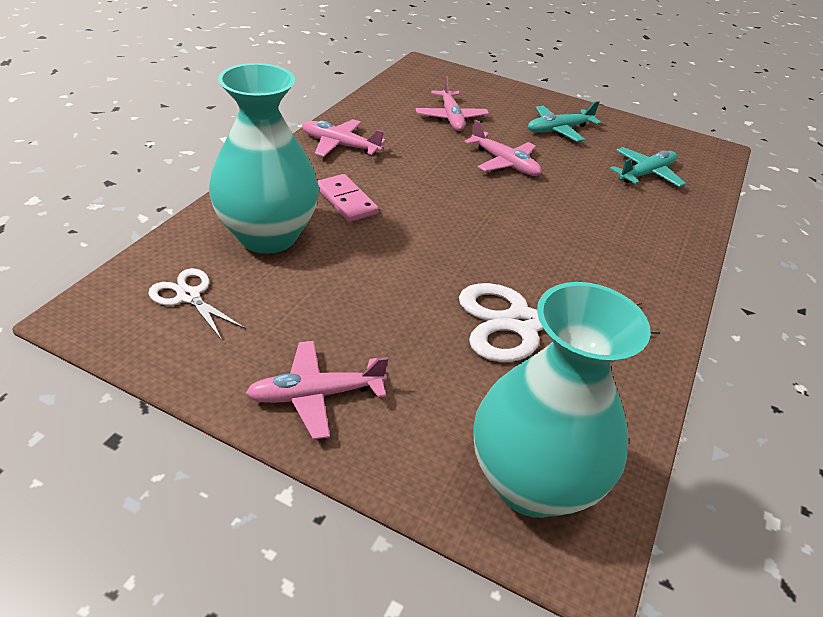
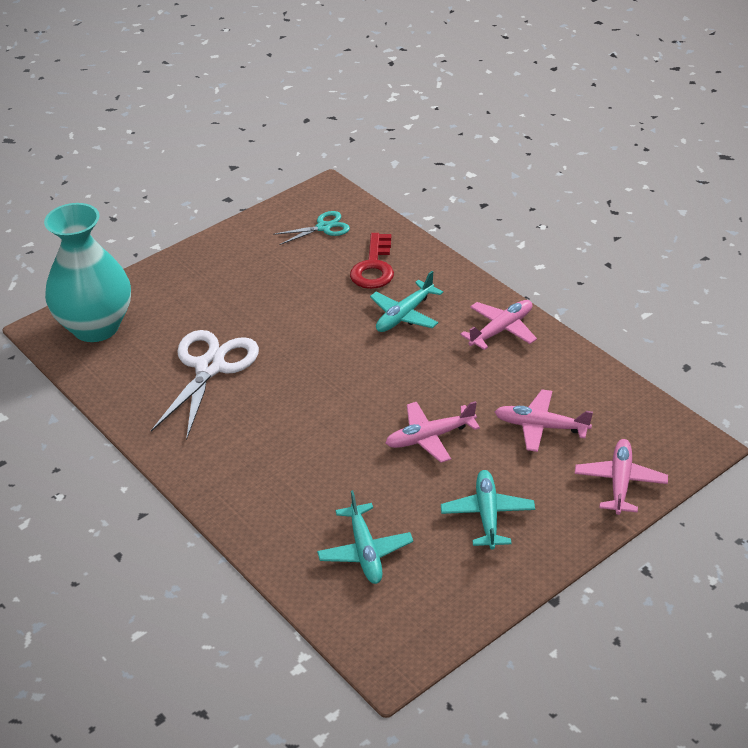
camera: 120 degrees right, 0 degrees up
white scissors [148,268,246,340] -> turquoise scissors [273,211,350,245]
turquoise vase [209,63,319,254] -> red key [350,233,394,289]
pink plane [246,341,388,439] -> pink plane moved to [575,439,668,515]
pink domino [317,174,379,222] -> turquoise plane [370,271,443,332]

